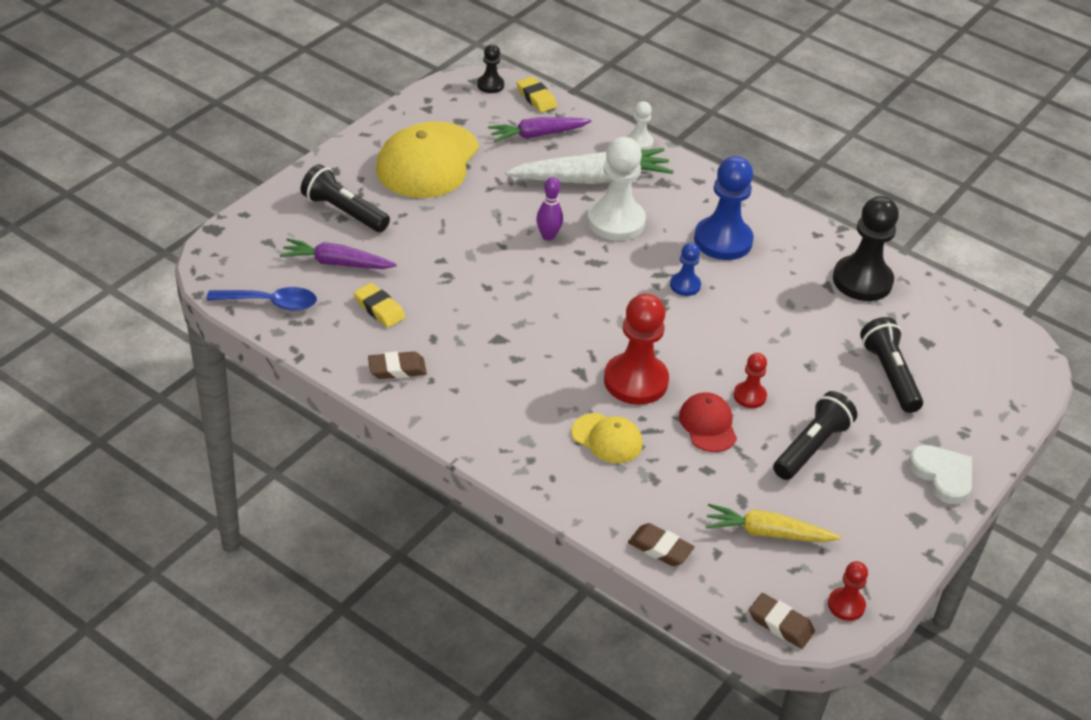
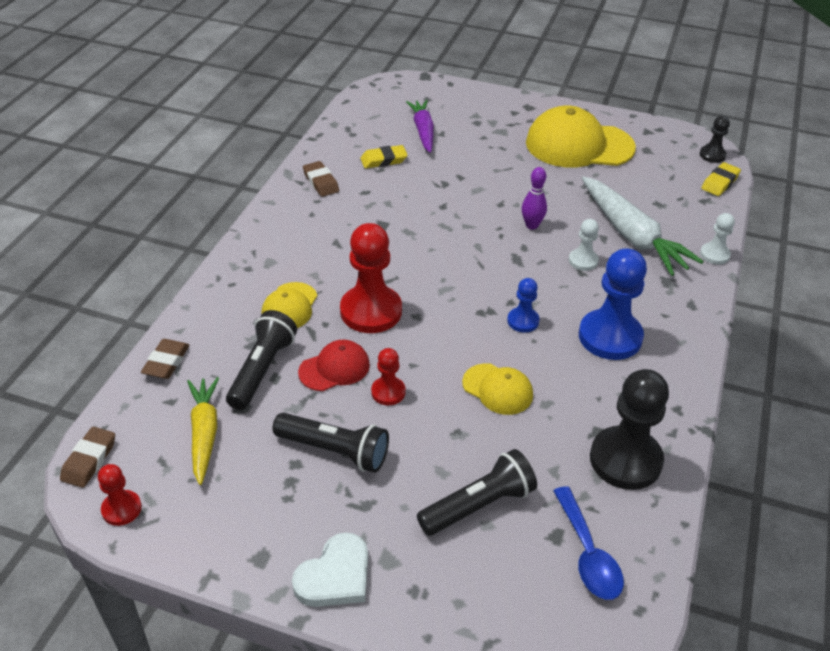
camera: 75 degrees right, 0 degrees up
blue spoon [207,287,317,311] -> blue spoon moved to [553,486,624,600]
black flashlight [301,164,390,232] -> black flashlight moved to [226,310,297,410]
yellow eraser [354,283,405,328] -> yellow eraser turned 45 degrees clockwise [360,145,408,169]
purple carrot [488,117,591,142] -> none
white pawn [587,137,646,241] -> white pawn [569,219,599,271], size x0.51
none -> yellow cap [462,363,533,415]

